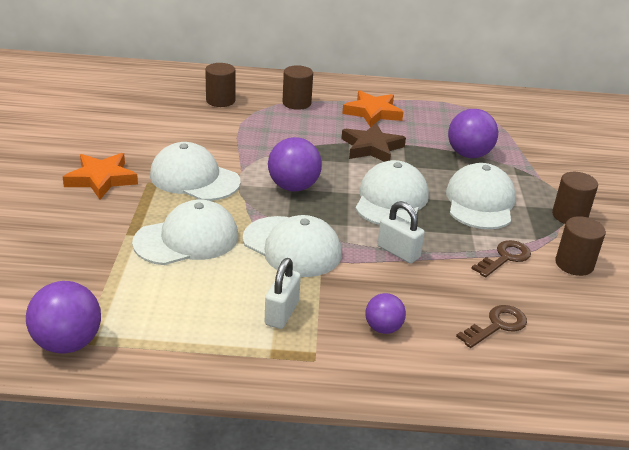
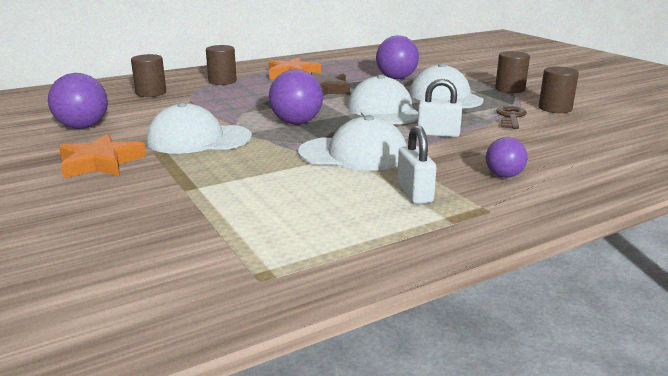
camera: 30 degrees left, 10 degrees down
purple ball [26,281,101,353] -> purple ball moved to [48,73,108,129]
white cap [132,199,238,265] -> none
brown key [456,305,527,348] -> none

